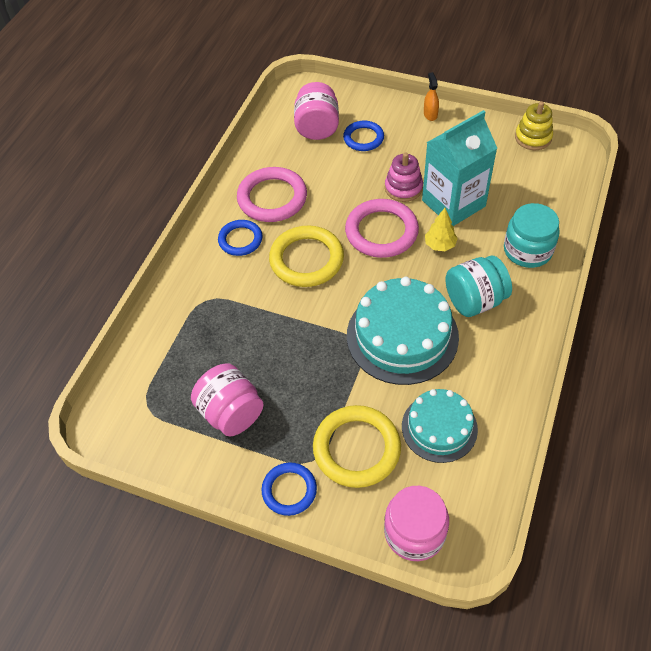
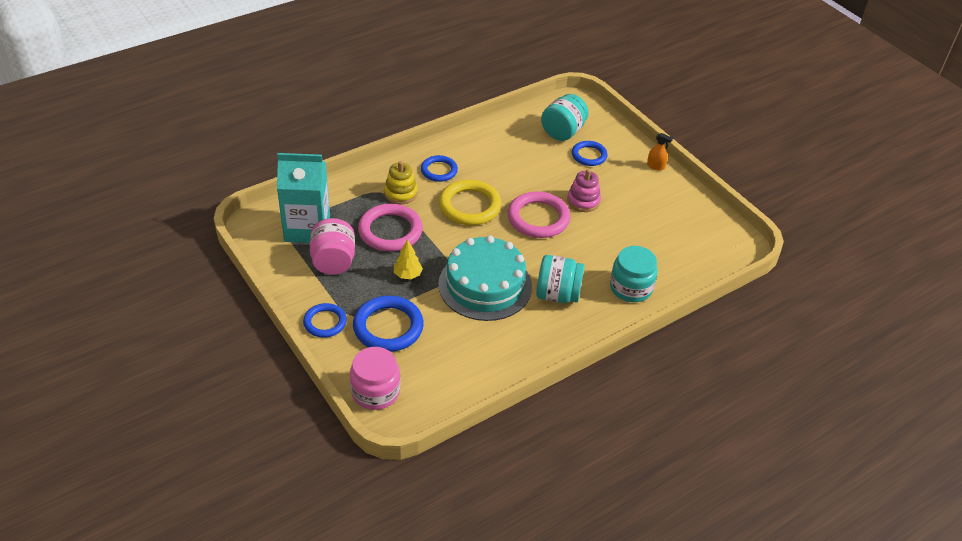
camera: 30 degrees right, 10 degrees down
pink ring [237,167,307,222] -> pink ring moved to [358,204,423,251]
pink jar [294,82,339,140] -> turquoise jar [541,94,589,141]
yellow ring [313,405,401,488] -> blue ring [353,296,424,352]
turquoise cake [402,389,478,463] -> none
turquoise carton [422,110,497,226] -> turquoise carton moved to [277,153,330,243]
orange spray bottle [424,72,439,121] -> orange spray bottle turned 90 degrees clockwise [647,133,673,171]
yellow tree [425,208,458,251] -> yellow tree moved to [394,239,423,279]
yellow stacking toy [515,101,553,150] -> yellow stacking toy moved to [384,161,418,205]

